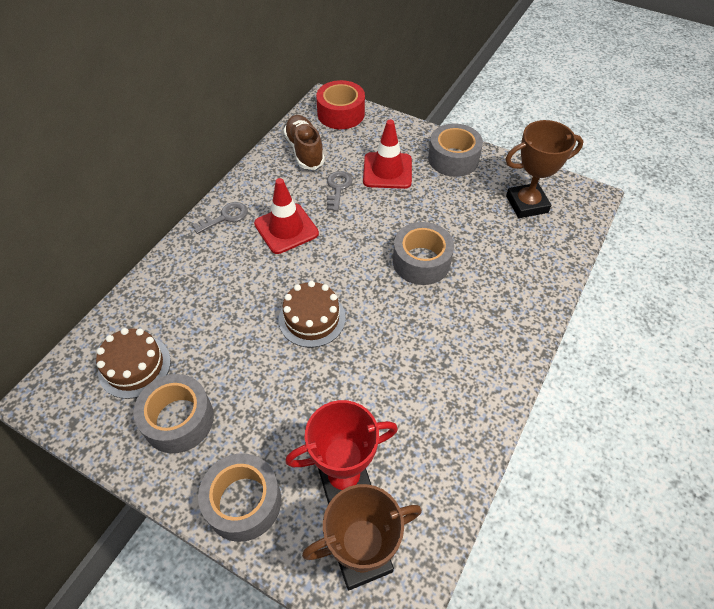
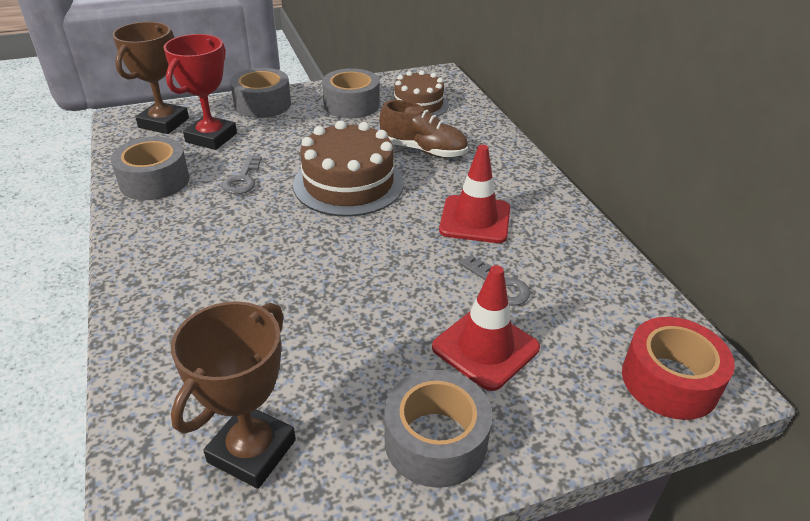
camera: 130 degrees right, 15 degrees down
grey key [192,202,248,234] -> grey key moved to [222,155,262,194]
brown cake [279,281,346,348] -> brown cake [293,121,404,217], size x1.53
brown shoe [284,115,325,170] -> brown shoe moved to [379,100,468,158]
grey tape [393,222,454,285] -> grey tape moved to [111,137,189,200]

